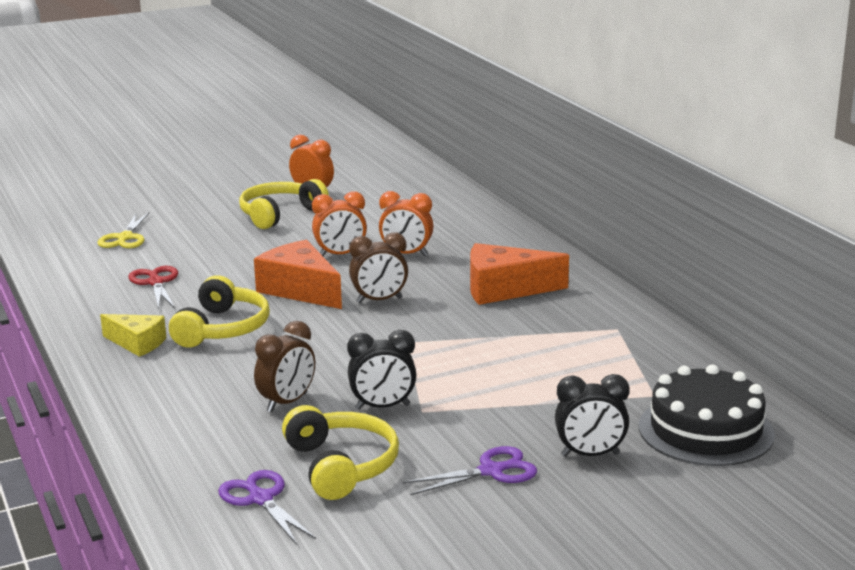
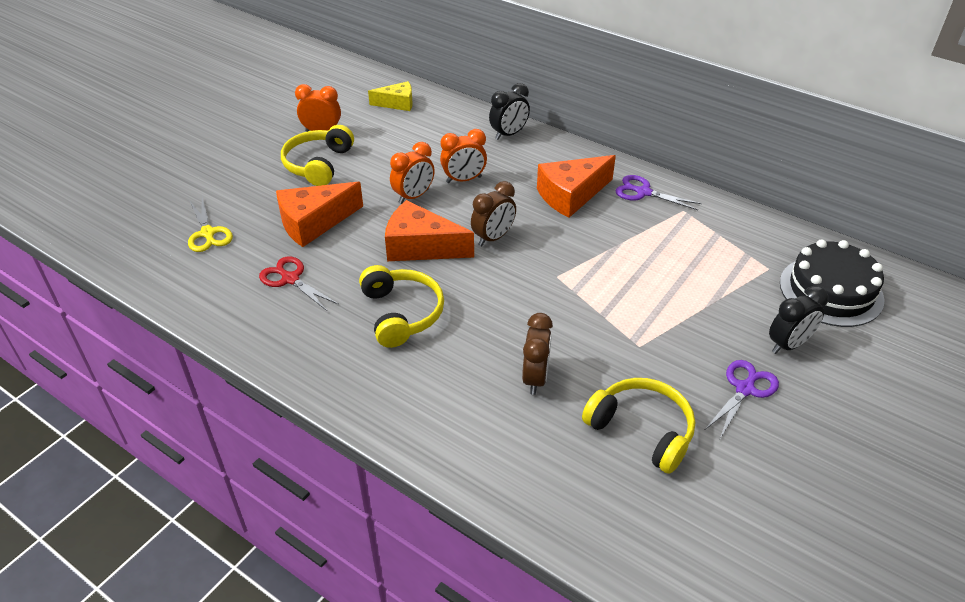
camera: 30 degrees left, 20 degrees up
yellow cheese [100,314,167,357] -> yellow cheese moved to [368,81,413,111]
purple scissors [218,470,316,545] -> purple scissors moved to [616,175,702,210]
black clock [347,330,416,410] -> black clock moved to [489,83,530,140]
none -> orange cheese [276,182,363,247]

